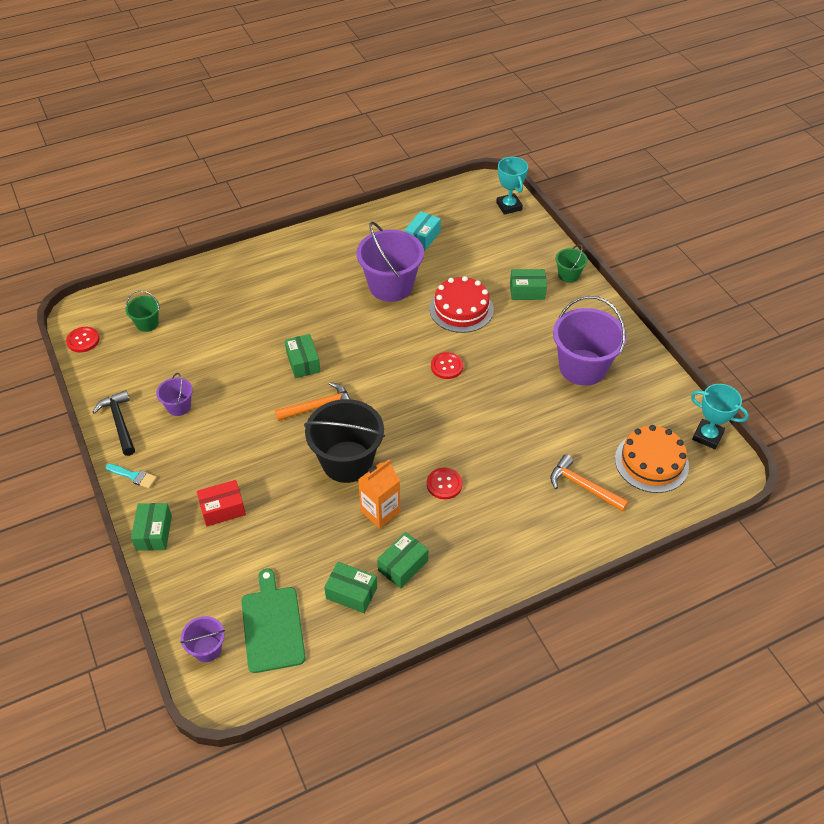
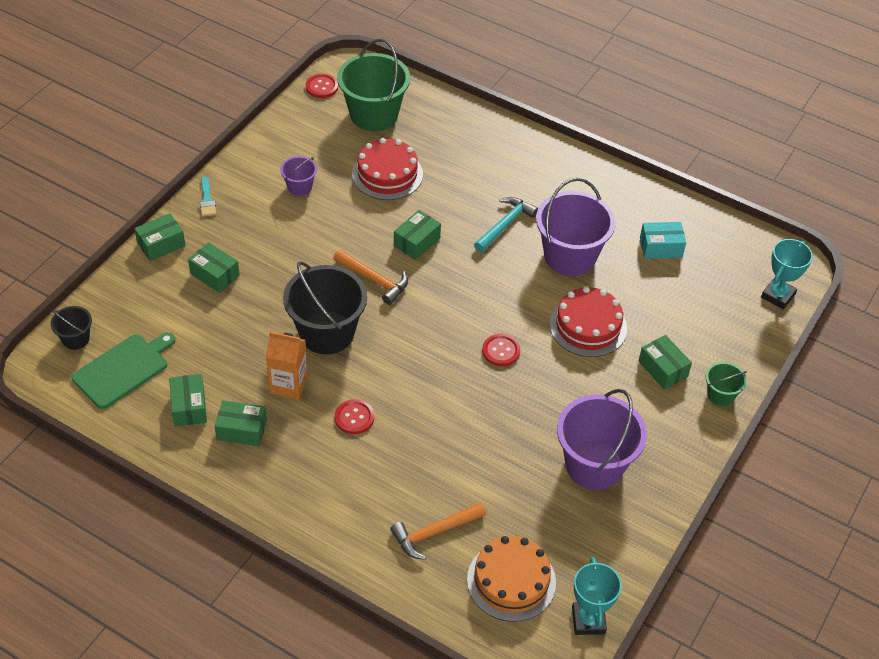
camera: 55 degrees right, 0 degrees up
black hammer [93,390,135,456] -> none
green bucket [126,290,160,332] -> green bucket [337,39,410,131], size x2.06
purple bucket [180,616,225,662] -> black bucket [51,306,92,350]
red box [197,480,246,526] -> green box [188,242,240,293]
orange hammer [550,454,629,512] -> orange hammer turned 120 degrees counterclockwise [390,502,486,560]
none -> red cake [352,138,423,200]
none -> turquoise hammer [474,197,538,252]

